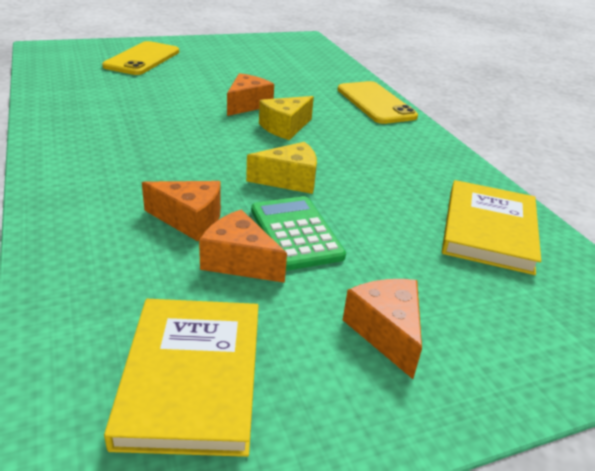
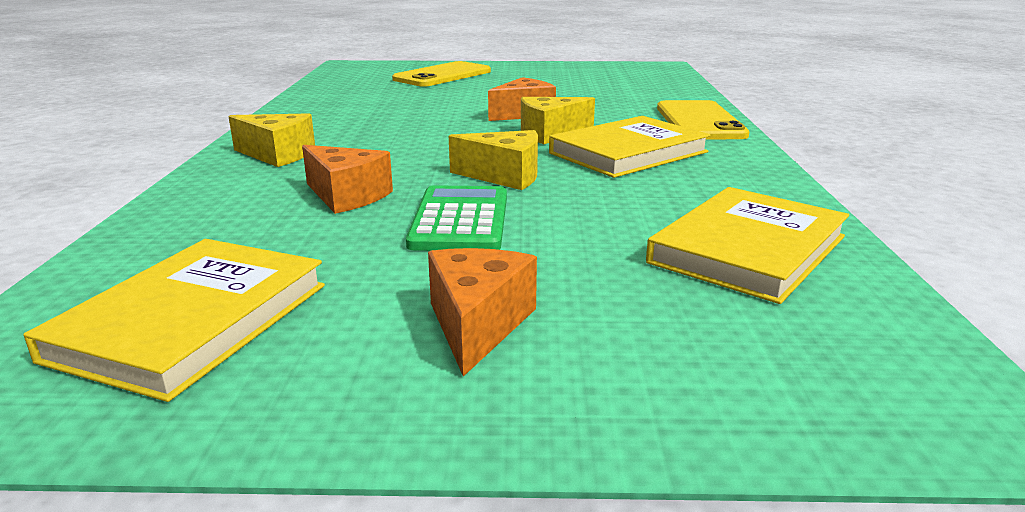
camera: 25 degrees right, 10 degrees down
orange cheese [199,209,287,283] -> none
none -> yellow cheese [228,113,315,167]
none -> yellow book [549,116,710,178]

